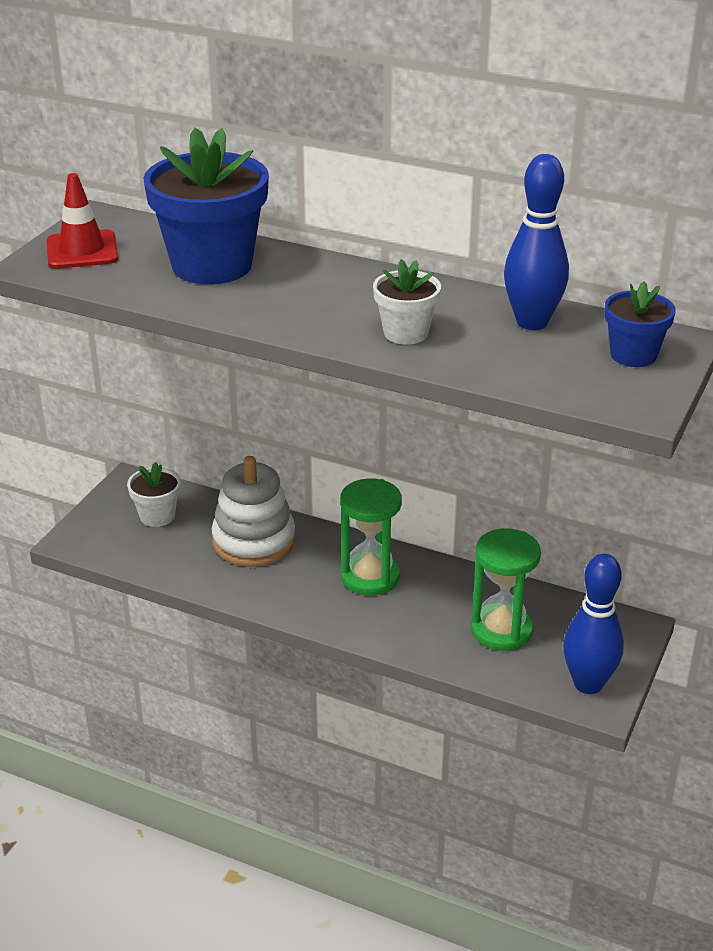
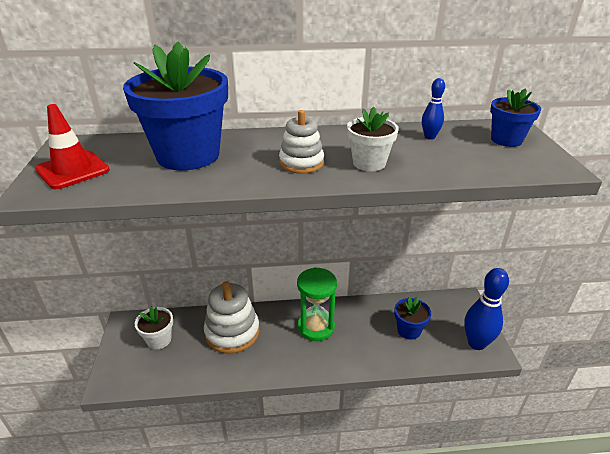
camera: 30 degrees left, 0 degrees up
green hourglass [471,529,541,651] -> blue flower pot [394,297,431,340]
blue bowling pin [504,154,569,330] -> blue bowling pin [422,78,445,140], size x0.50
none -> white stacking toy [279,110,324,174]

